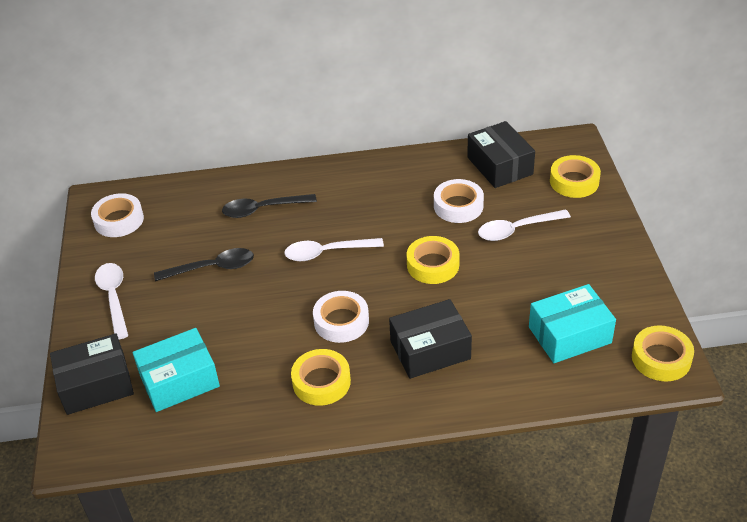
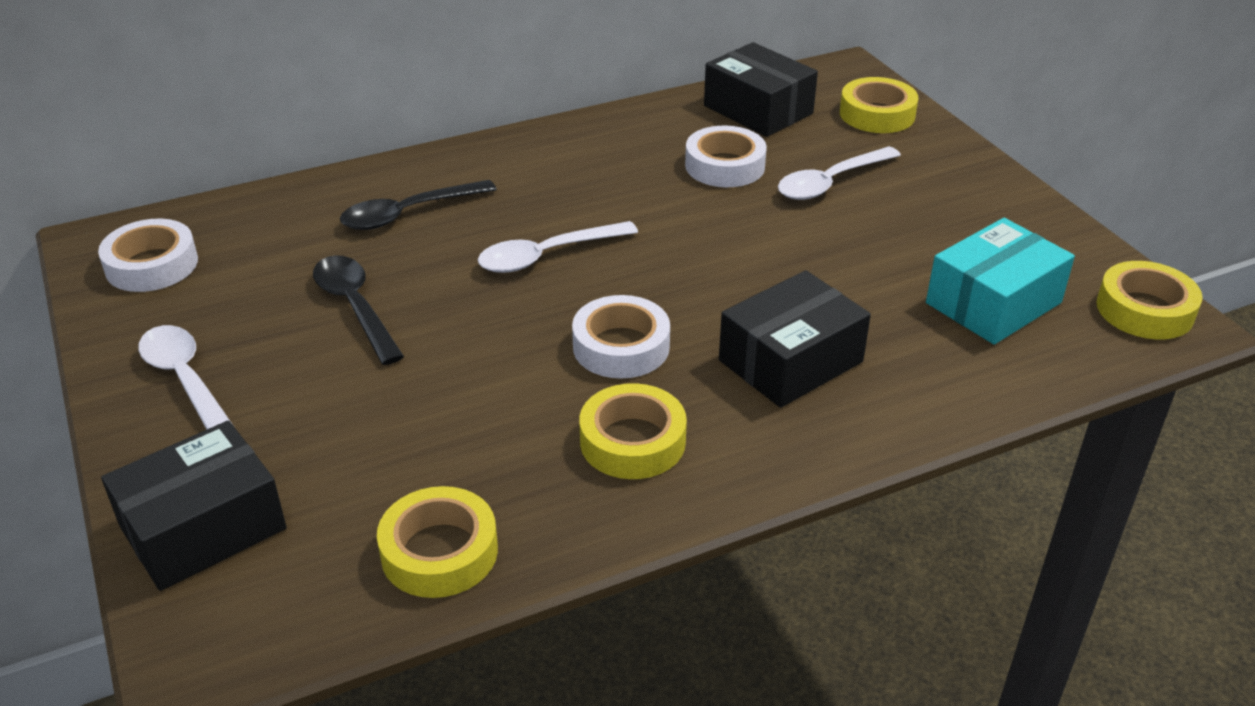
camera: 20 degrees left, 5 degrees down
turquoise box [133,328,220,412] -> none
black spoon [154,248,254,281] -> black spoon turned 90 degrees counterclockwise [313,255,404,365]
yellow tape [407,236,460,284] -> yellow tape moved to [377,486,498,598]

